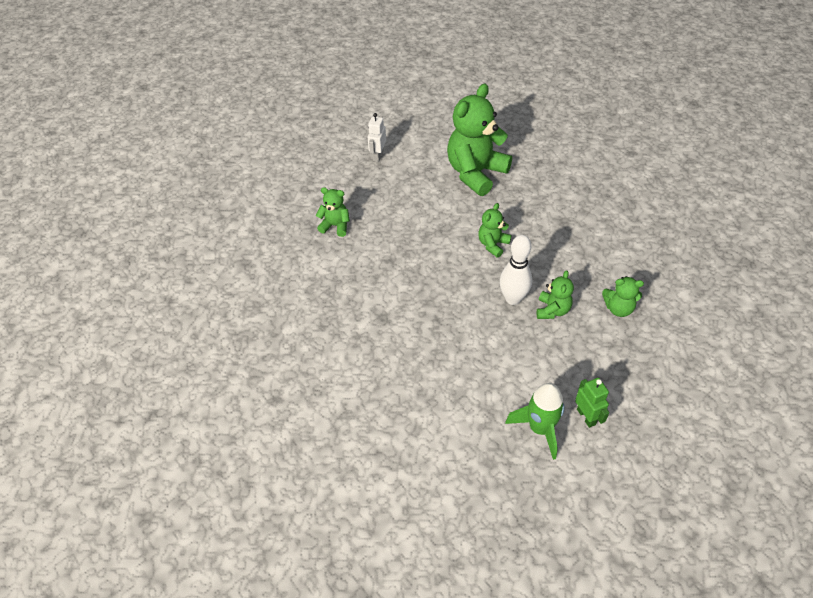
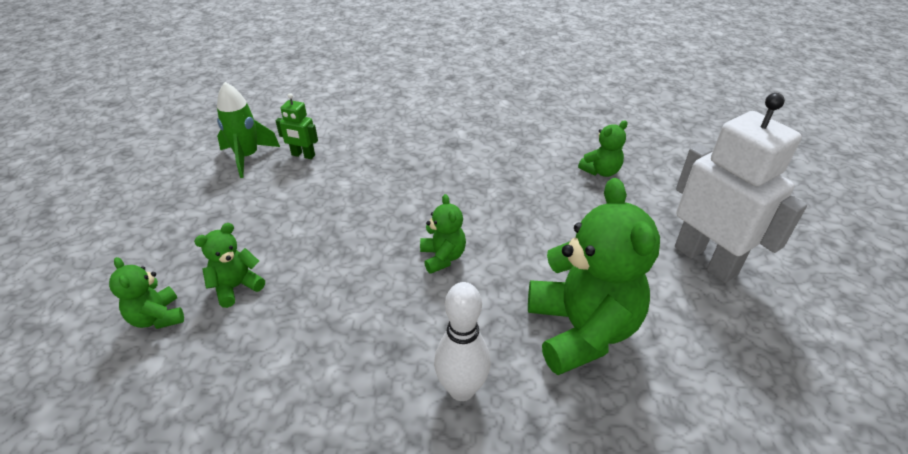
camera: 130 degrees right, 10 degrees down
white robot [368,113,386,162] -> white robot [675,93,807,283], size x2.18
white bowling pin [500,235,532,305] -> white bowling pin moved to [434,282,491,401]
green teddy bear [537,270,574,319] -> green teddy bear moved to [109,257,184,329]
green robot [575,378,609,428] -> green robot moved to [276,93,318,159]

